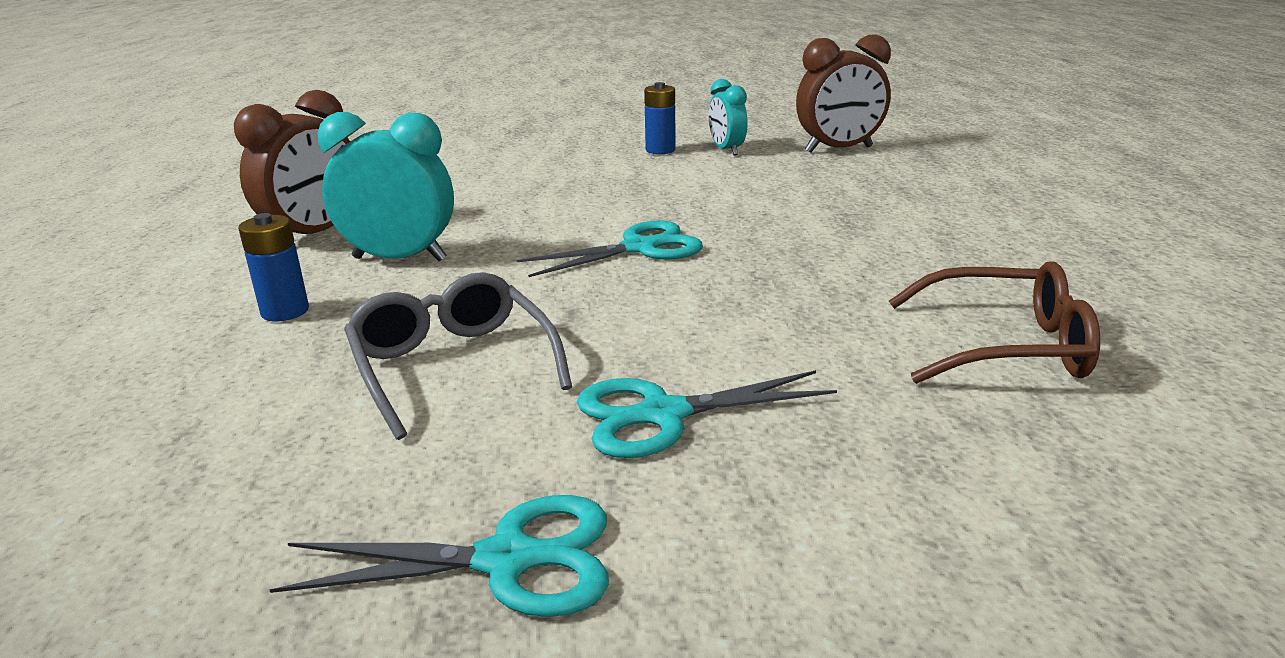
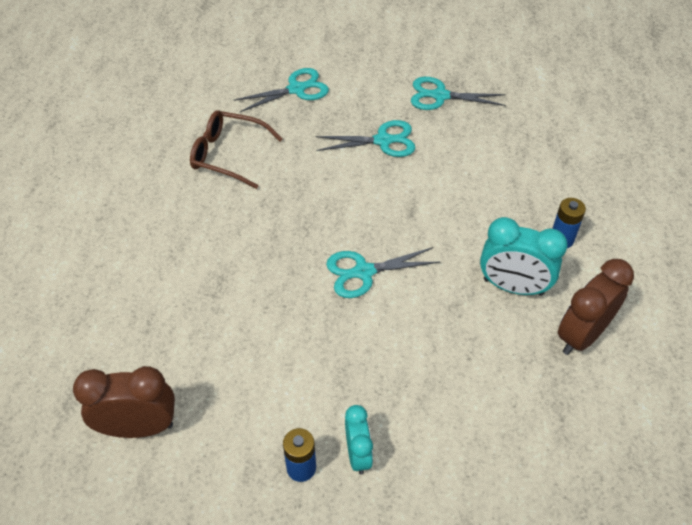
camera: 170 degrees left, 25 degrees up
grey glasses [344,272,572,440] -> none
turquoise clock [709,79,748,155] -> turquoise clock moved to [345,405,373,475]
none -> turquoise scissors [234,68,329,112]

